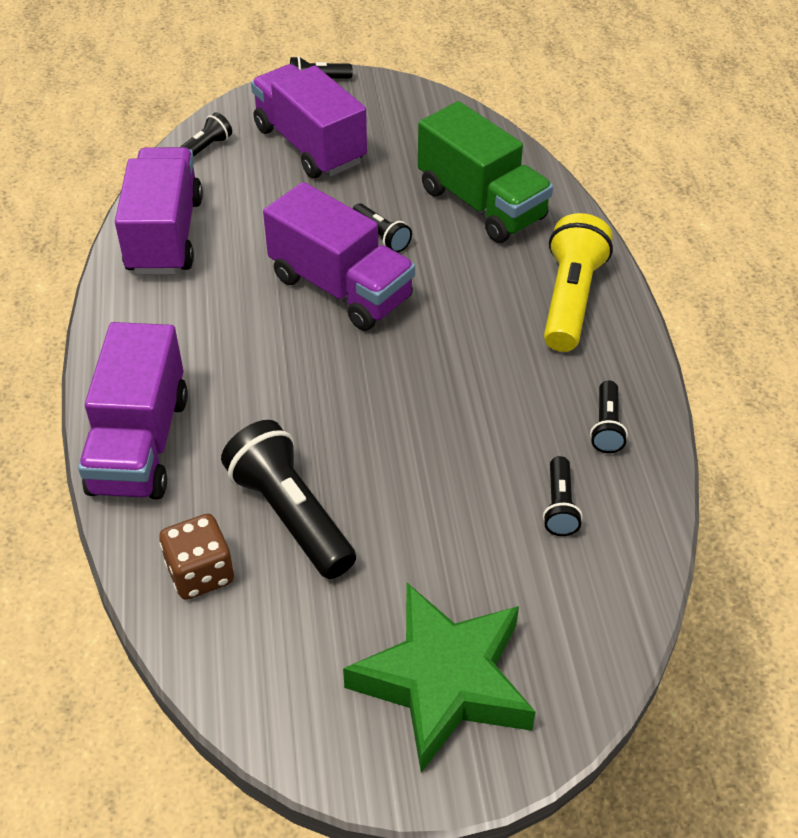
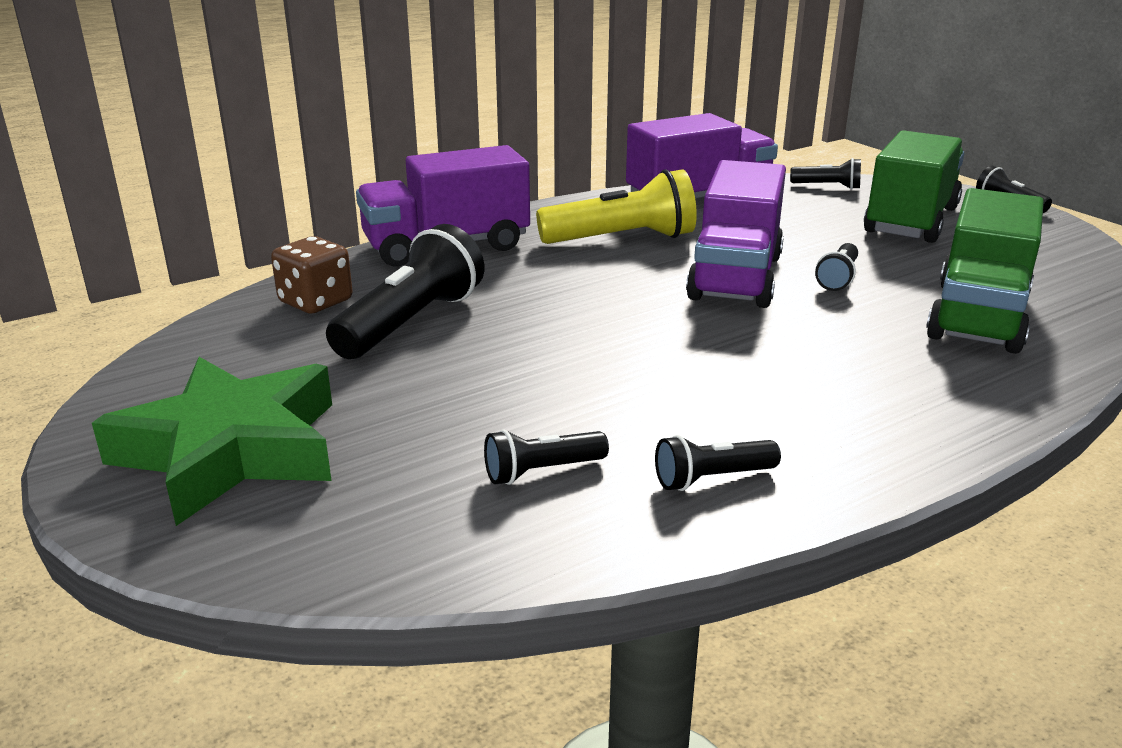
camera: 65 degrees right, 20 degrees down
purple truck [251,64,367,178] -> green truck [864,130,964,243]
yellow flashlight [544,213,613,352] -> yellow flashlight moved to [536,169,697,244]

